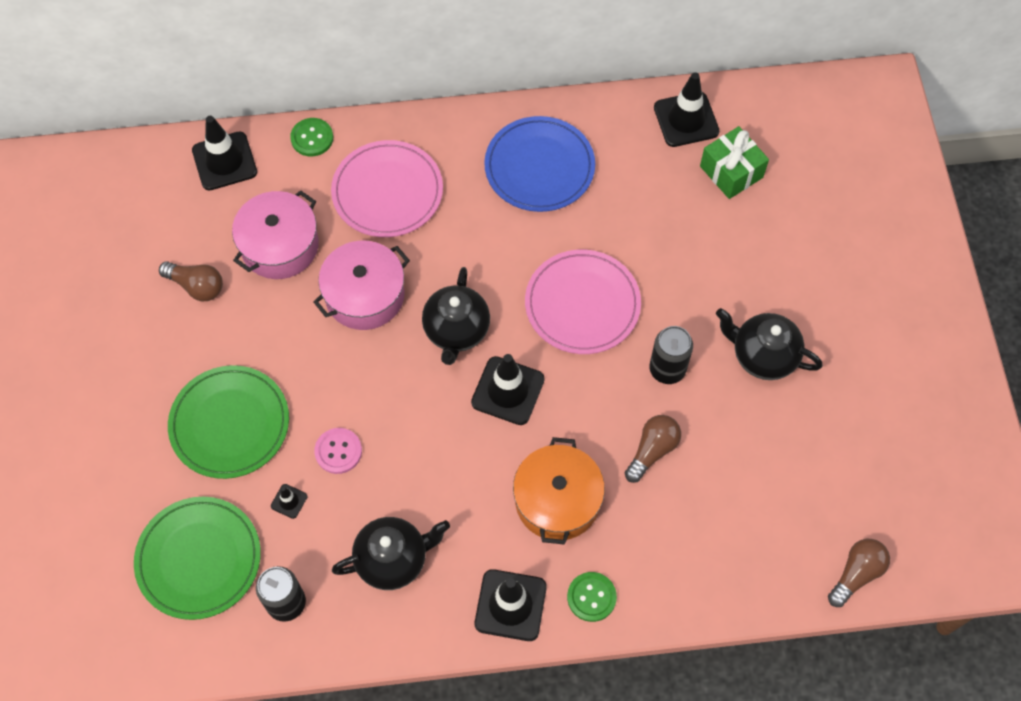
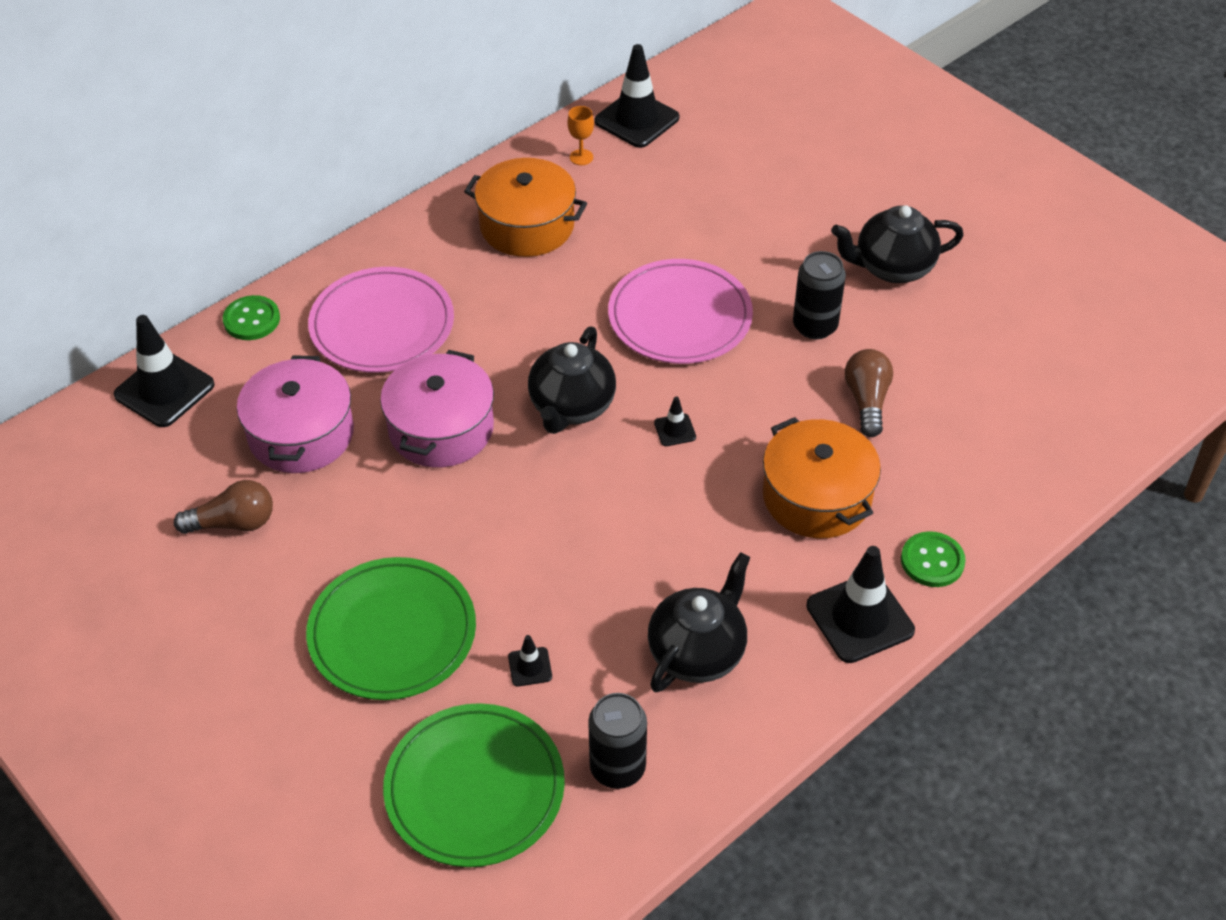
camera: 35 degrees left, 15 degrees down
pink button [314,428,362,474] -> none
black teapot [422,267,490,365] -> black teapot turned 45 degrees clockwise [528,326,616,434]
black traffic cone [471,354,545,425] -> black traffic cone [654,396,696,446], size x0.46
blue plate [484,116,595,212] -> orange pot [464,158,587,257]
green gift [700,126,769,199] -> none
brown light bulb [828,539,890,607] -> none
none -> orange goblet [567,106,594,165]

